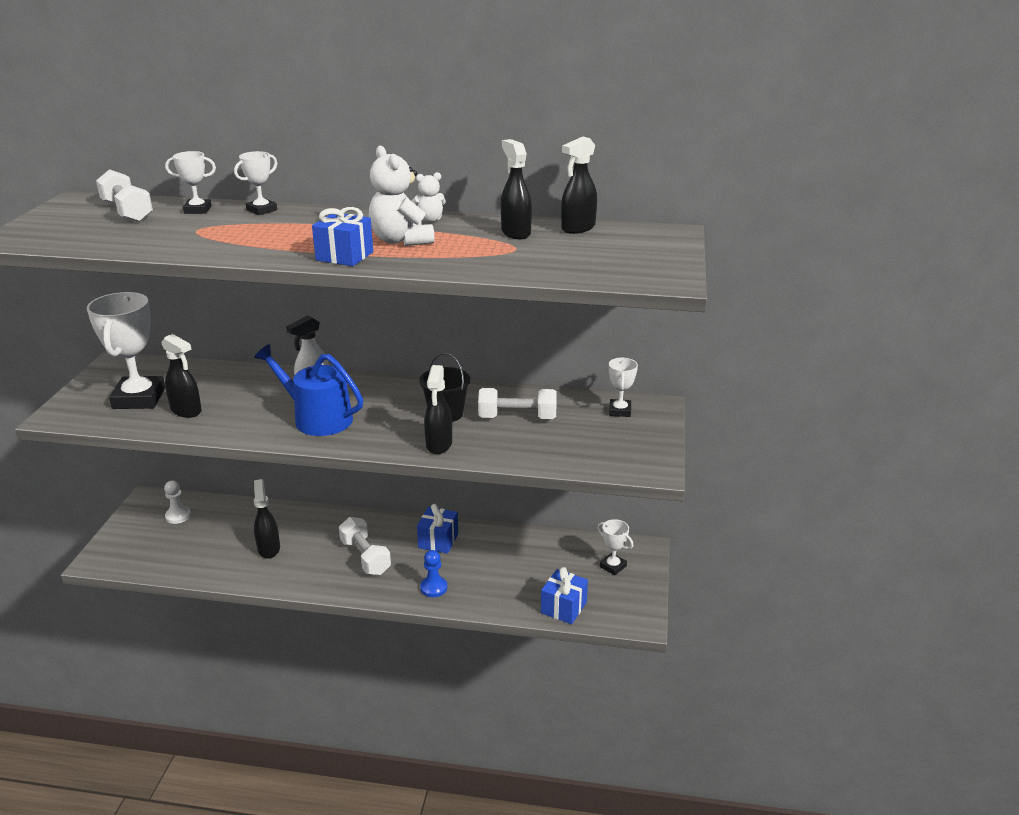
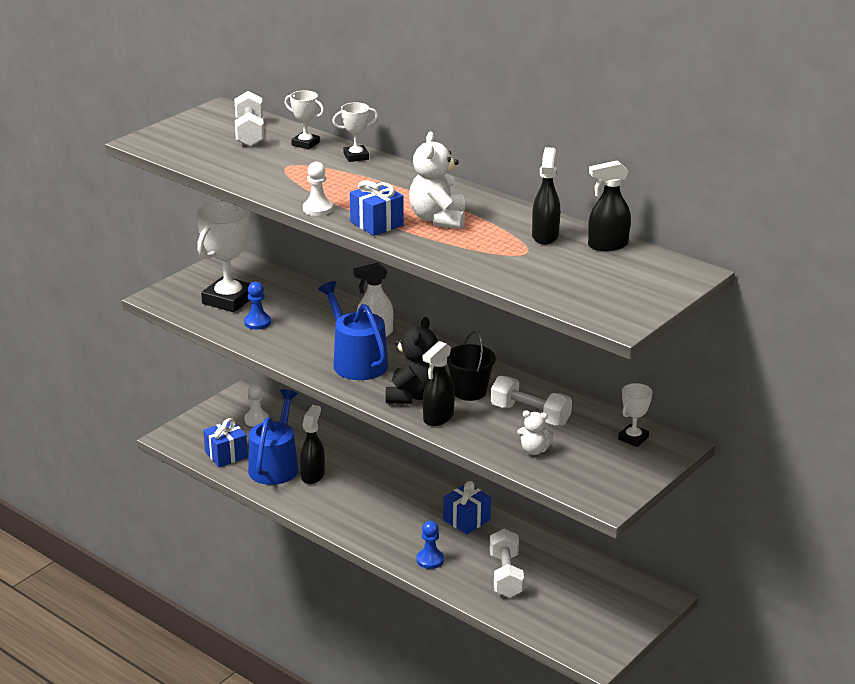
camera: 30 degrees right, 0 degrees up
black spray bottle [162,334,202,418] -> blue pawn [244,282,271,330]
white dumbbell [339,517,391,575] -> white dumbbell moved to [490,529,524,597]
white teddy bear [411,172,446,223] -> white teddy bear moved to [517,410,554,455]
blue gift [541,567,588,624] -> blue gift moved to [203,418,248,467]
white trophy [597,519,633,575] -> none
none -> blue watering can [248,389,298,485]
none -> white pawn [303,162,333,216]
none -> black teddy bear [386,317,437,404]

